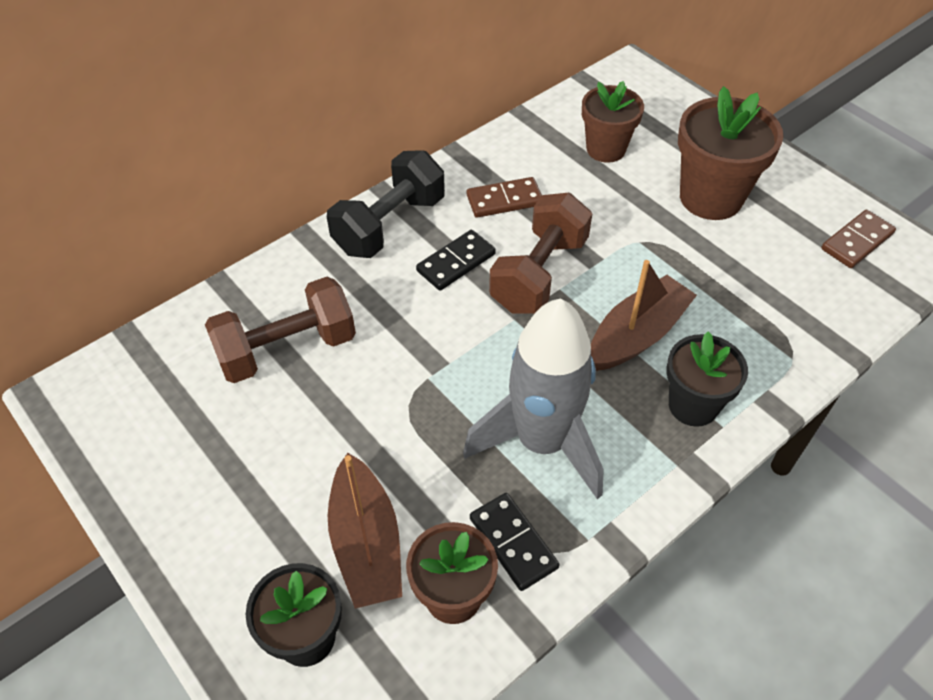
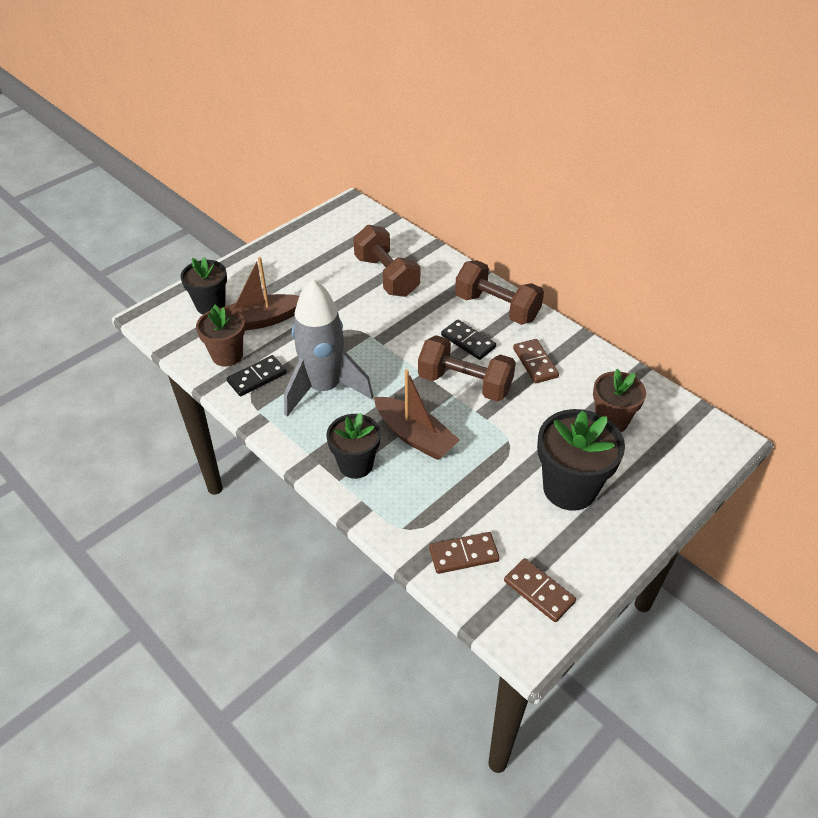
camera: 85 degrees right, 5 degrees down
black dumbbell [327,150,445,258] -> brown dumbbell [455,260,544,325]
brown flower pot [678,86,783,220] -> black flower pot [537,409,625,511]
none -> brown domino [429,532,500,574]

